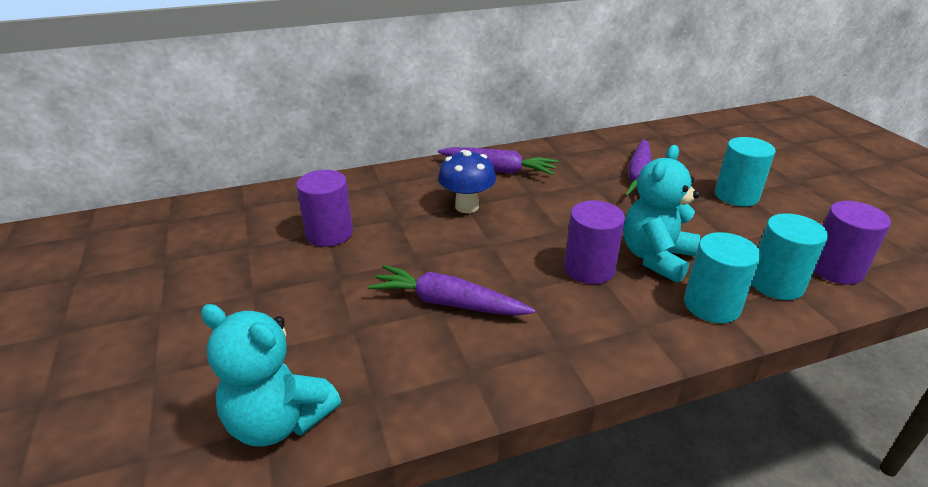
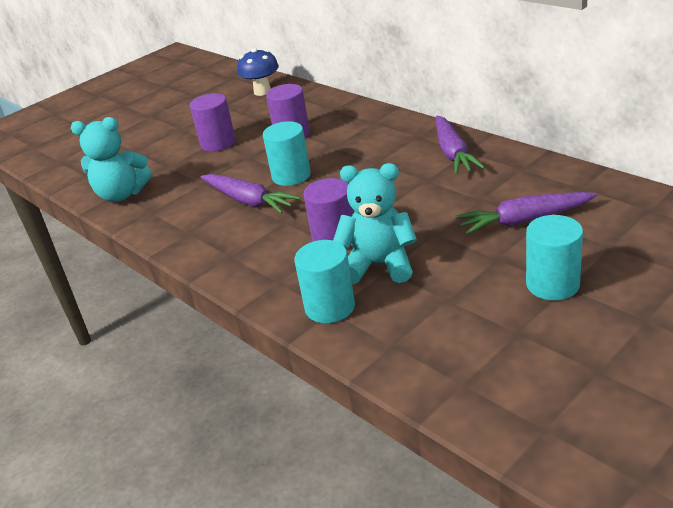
camera: 70 degrees right, 0 degrees up
turquoise teddy bear [201,304,341,446] -> turquoise teddy bear turned 90 degrees counterclockwise [71,117,152,202]
purple carrot [368,265,535,316] -> purple carrot turned 135 degrees clockwise [201,174,301,214]
blue mushroom [438,150,496,213] -> blue mushroom moved to [237,48,279,96]
turquoise cylinder [751,213,828,300] -> turquoise cylinder moved to [263,121,311,186]
purple cylinder [814,201,891,285] -> purple cylinder moved to [190,93,236,152]

